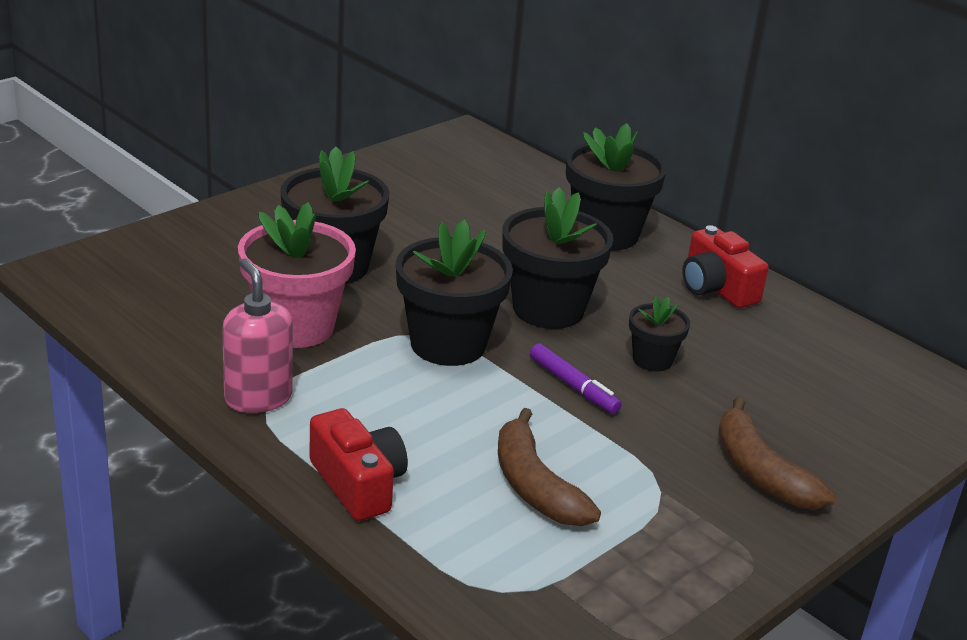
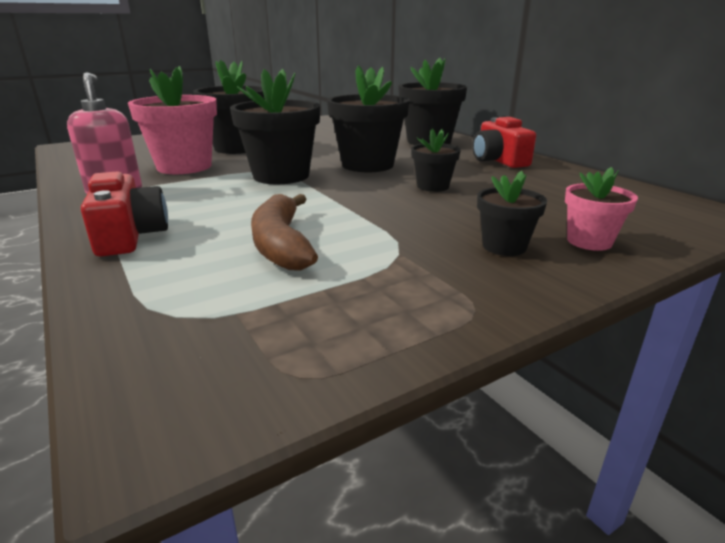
camera: 15 degrees right, 5 degrees down
purple marker [530,343,622,414] -> none
brown banana [718,397,836,509] -> black flower pot [477,171,547,256]
none -> pink flower pot [565,167,638,251]

